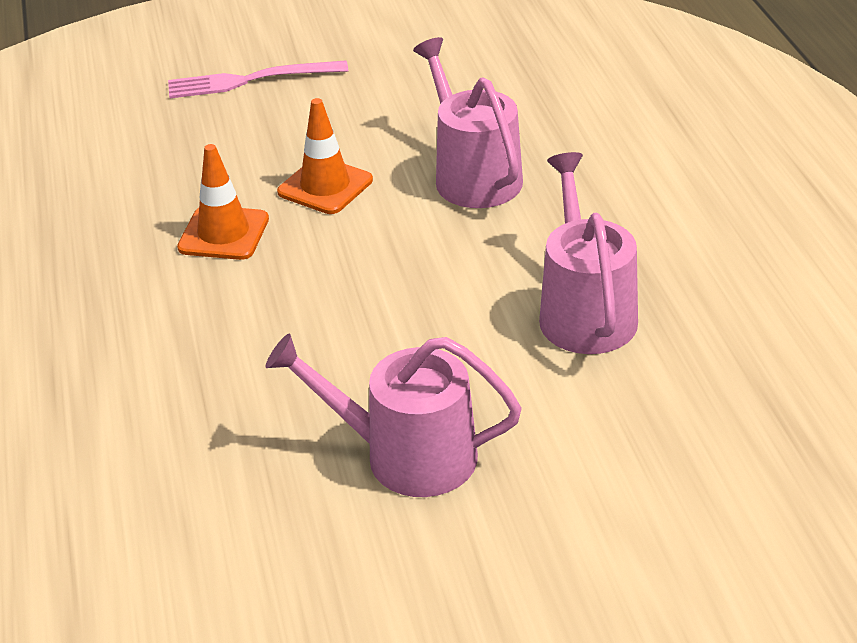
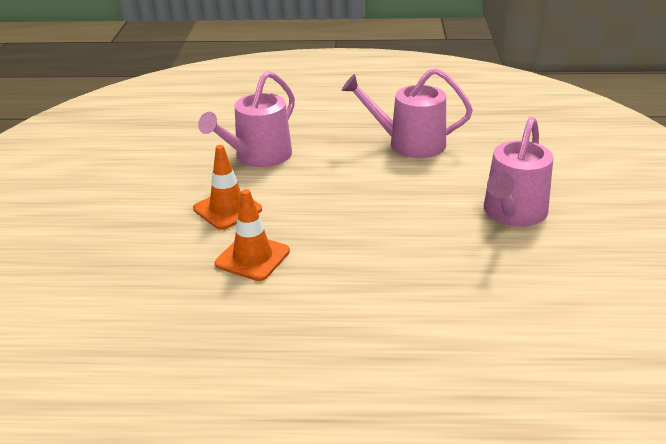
camera: 75 degrees left, 5 degrees down
pink fork [168,60,348,98] -> none
pink watering can [413,37,523,208] -> pink watering can turned 45 degrees counterclockwise [198,71,295,167]

